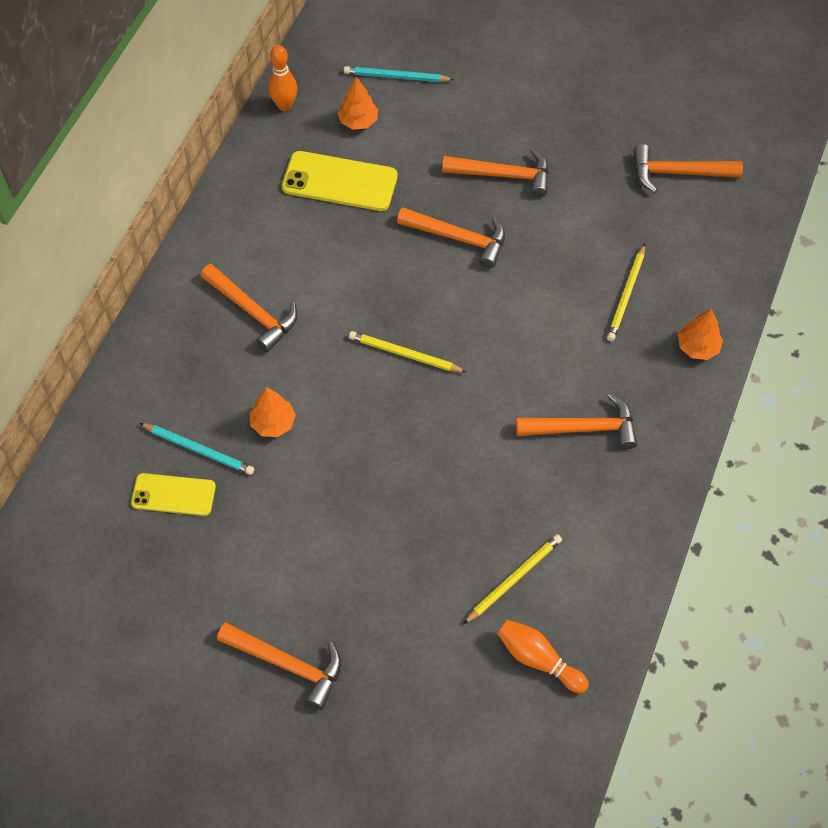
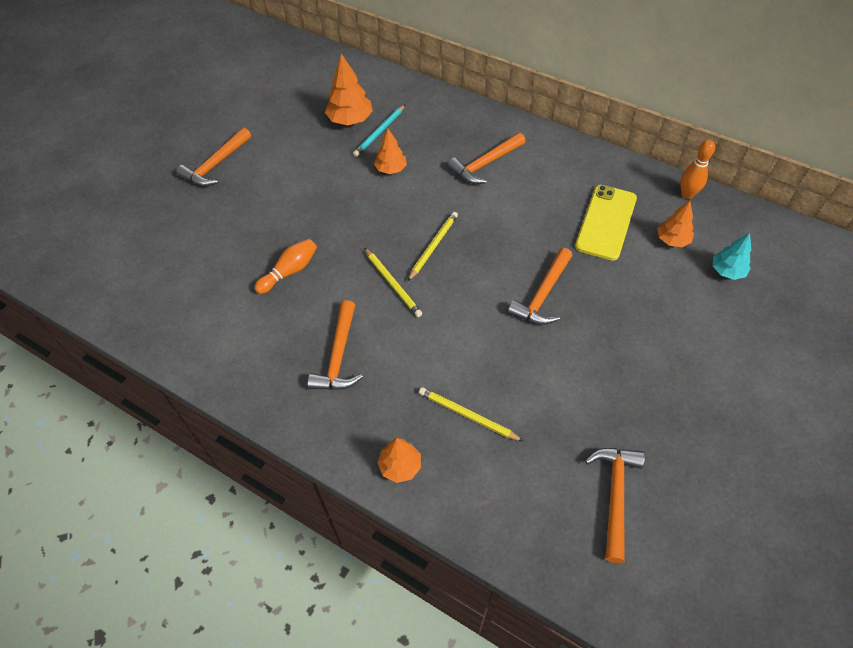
camera: 100 degrees right, 5 degrees down
yellow phone [131,473,216,516] -> orange tree [325,54,373,126]
turquoise pencil [344,66,455,82] -> turquoise tree [713,233,751,280]
orange hammer [442,148,549,198] -> none
yellow pencil [463,534,562,624] -> yellow pencil moved to [364,248,422,317]
orange bowling pin [497,620,589,693] -> orange bowling pin moved to [254,239,317,294]

